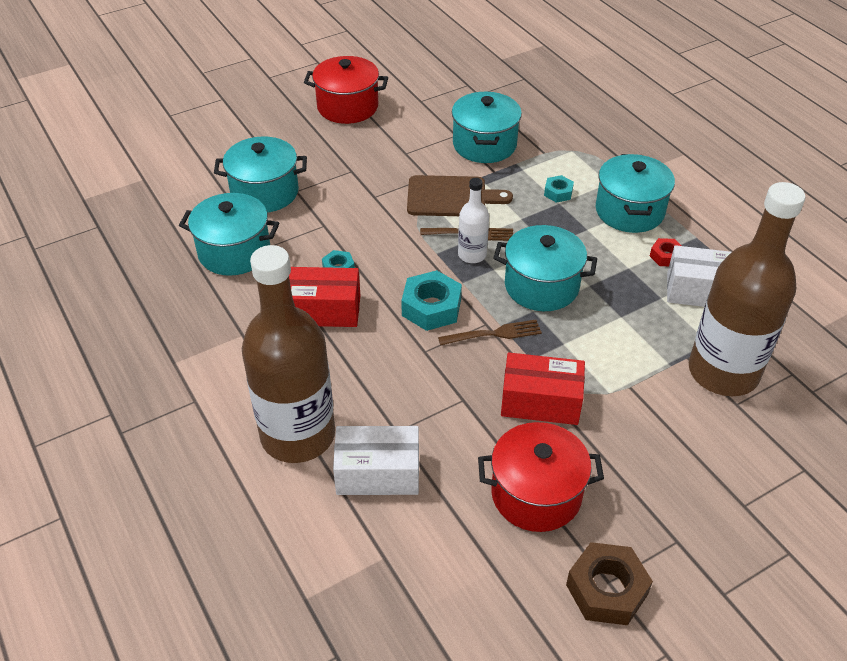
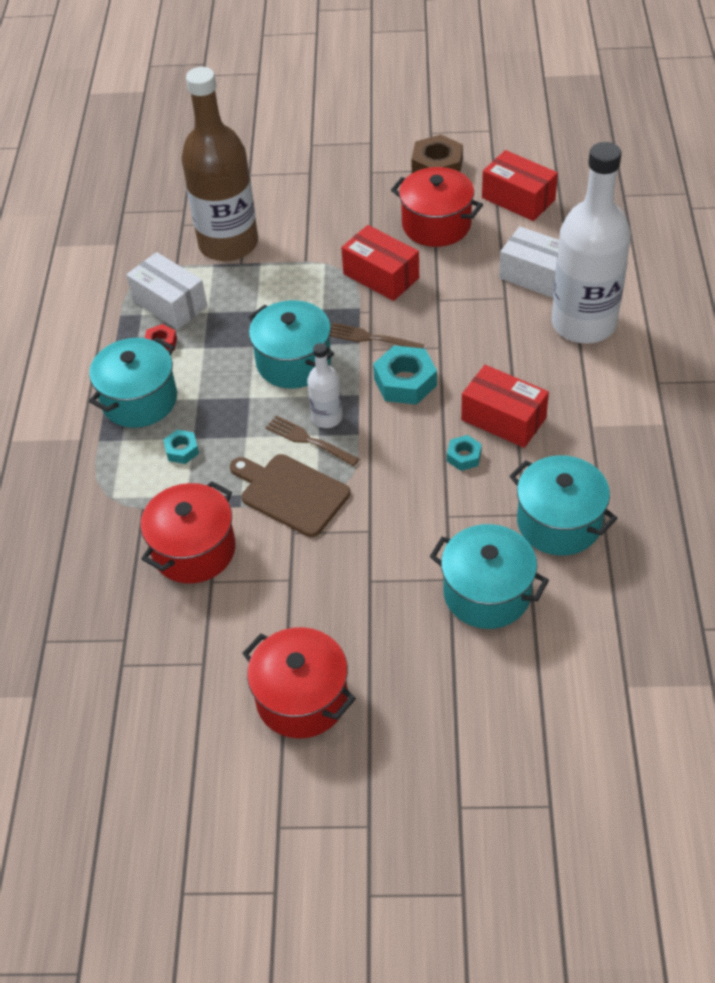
camera: 145 degrees left, 5 degrees up
brown bottle [242,245,335,463] -> white bottle [552,142,631,343]
turquoise pot [452,92,522,163] -> red pot [141,481,236,584]
none -> red box [482,150,558,221]

